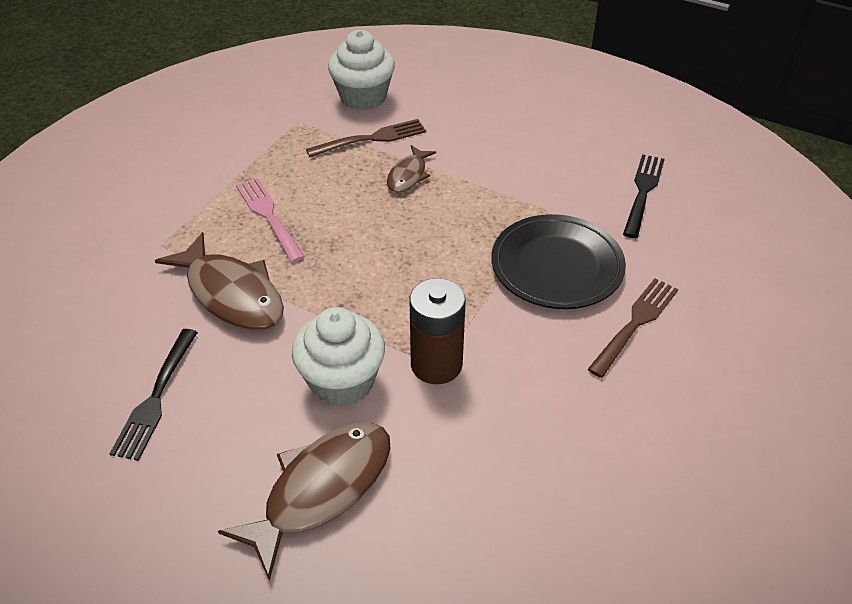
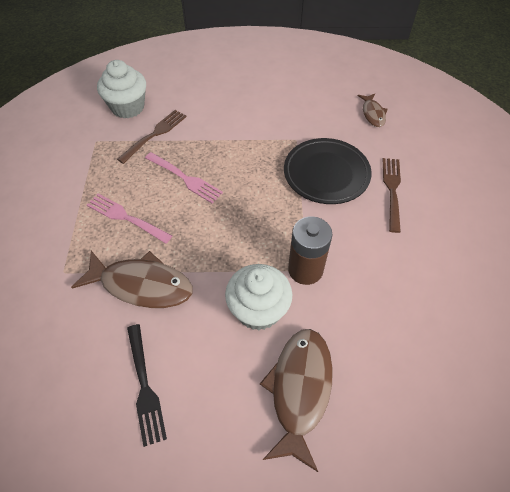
camera: 30 degrees left, 10 degrees up
brown fish [387,145,436,192] -> brown fish moved to [358,94,388,127]
black fork [623,154,665,238] -> none
none -> pink fork [145,152,223,203]

